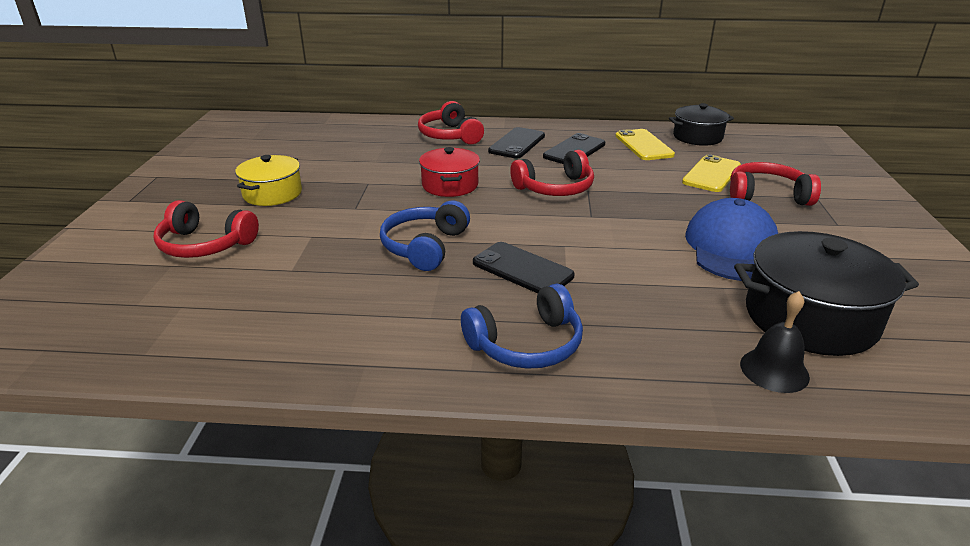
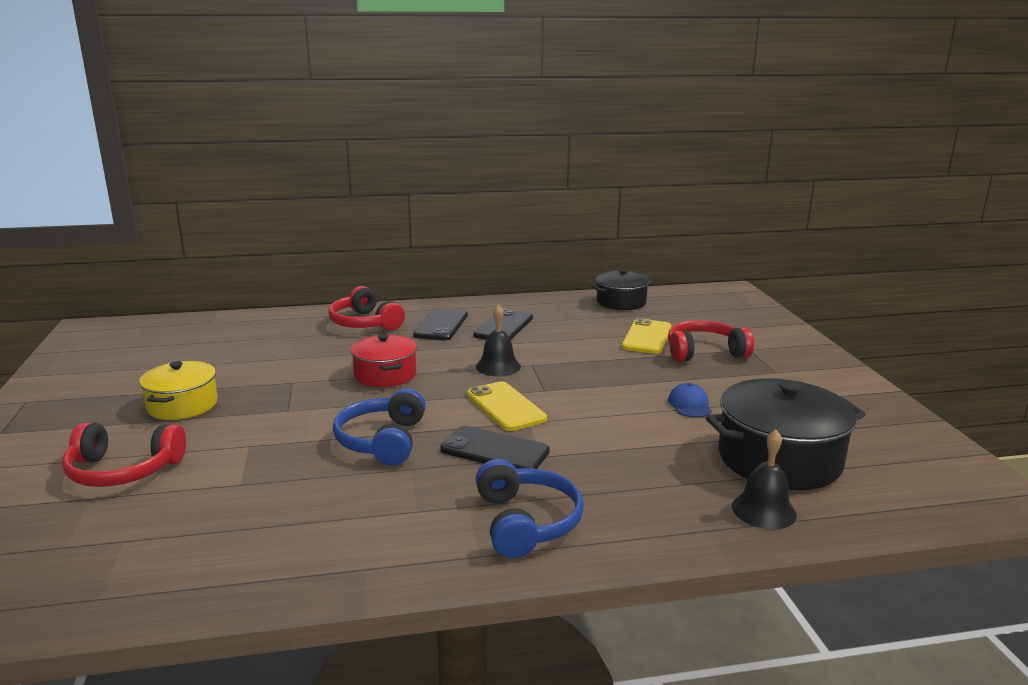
camera: 15 degrees left, 10 degrees down
blue headphones [461,284,583,369] -> blue headphones turned 60 degrees counterclockwise [476,459,584,558]
red headphones [510,150,594,196] -> black bell [476,304,521,376]
yellow phone [616,129,675,160] -> yellow phone moved to [467,381,547,431]
blue cap [685,198,778,281] -> blue cap [668,383,712,418], size x0.45

